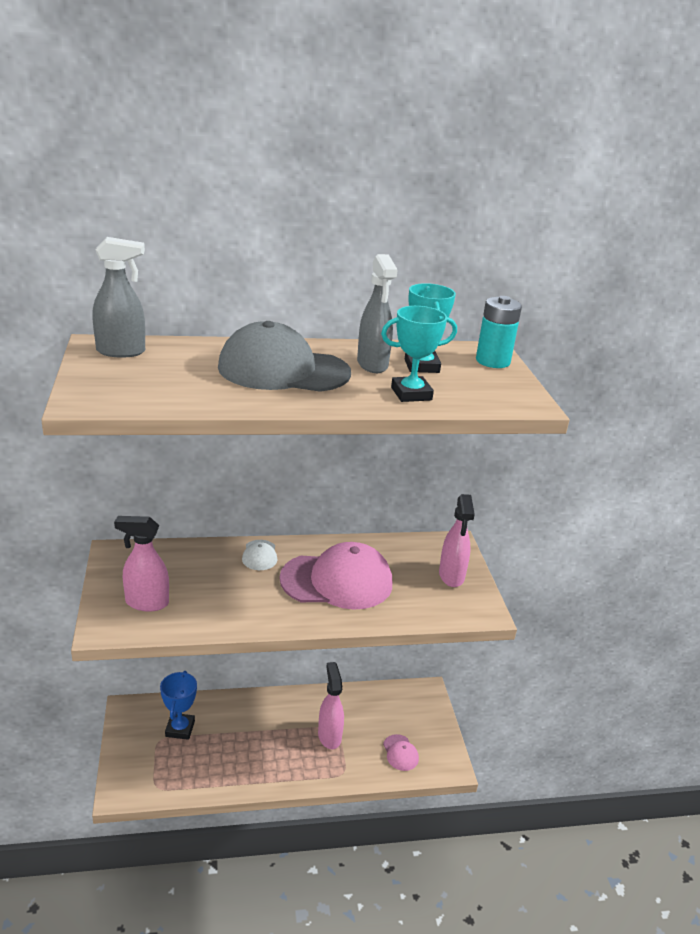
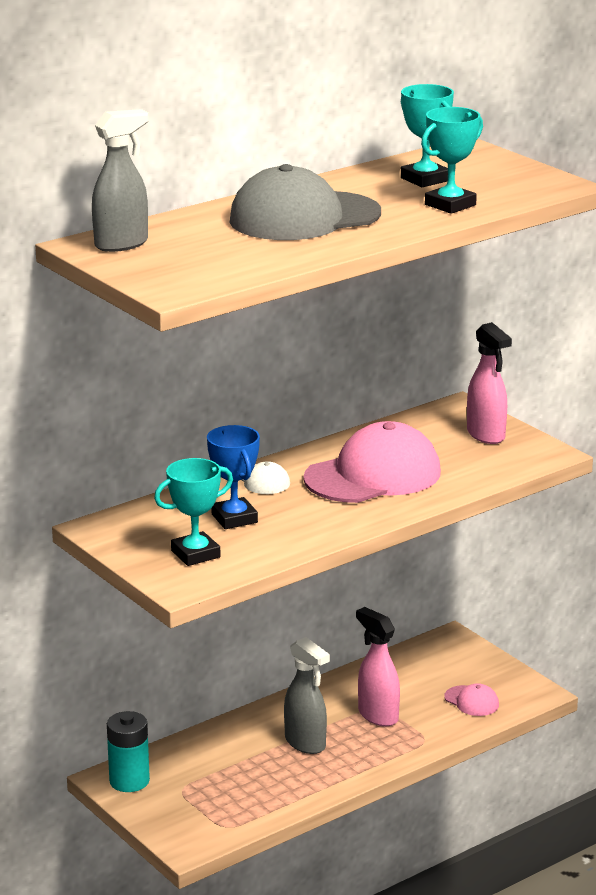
camera: 25 degrees left, 5 degrees down
pink spray bottle [114,516,169,612] -> turquoise trophy [154,458,233,566]
blue trophy [160,671,197,740] -> blue trophy moved to [207,425,260,529]
grey spray bottle [357,254,398,373] -> grey spray bottle moved to [284,637,330,754]
turquoise battery [476,296,522,368] -> turquoise battery moved to [107,711,150,792]

